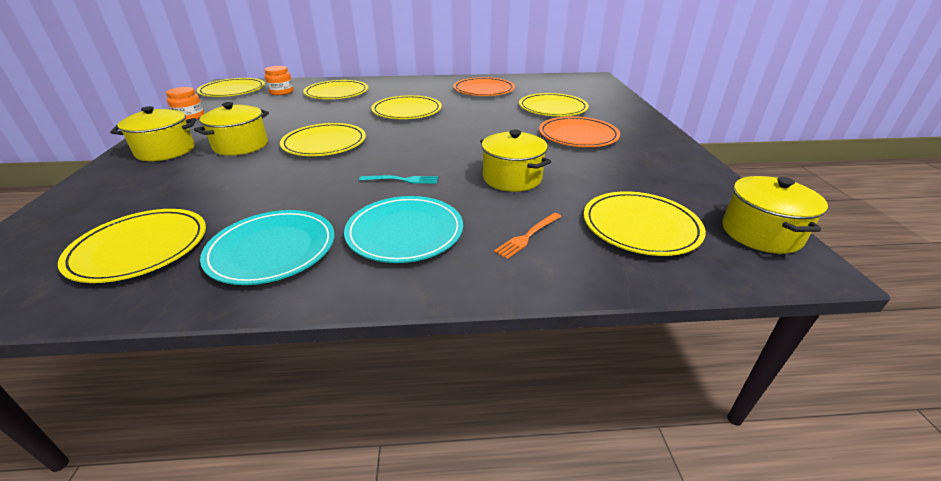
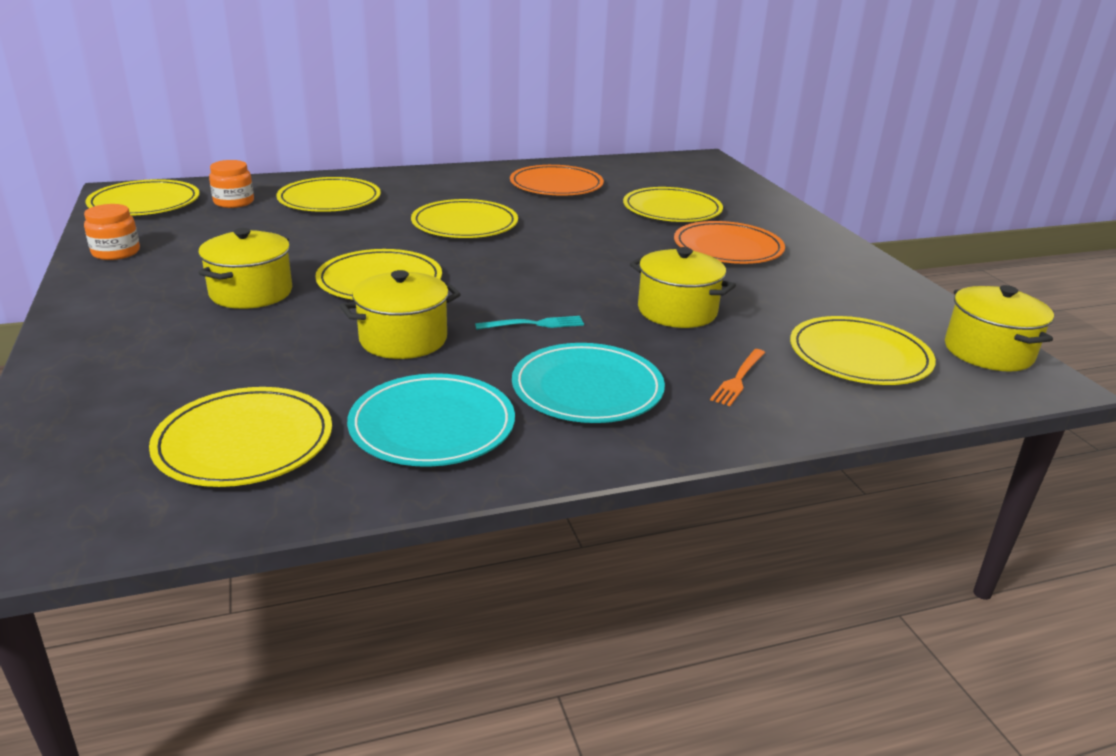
camera: 15 degrees left, 5 degrees down
yellow pot [110,106,196,161] -> yellow pot moved to [340,270,461,359]

